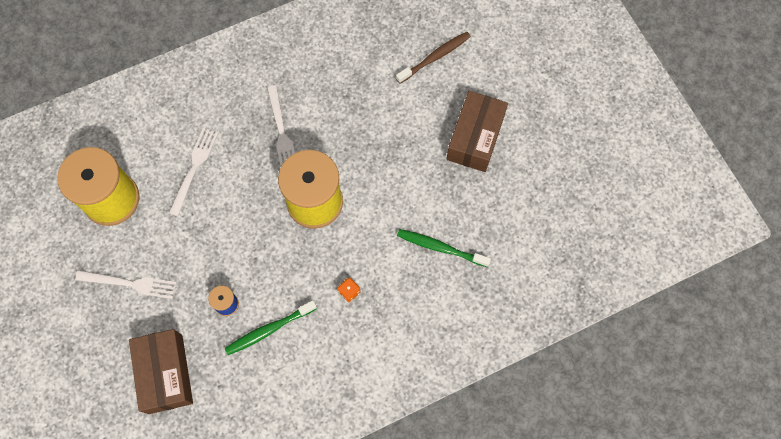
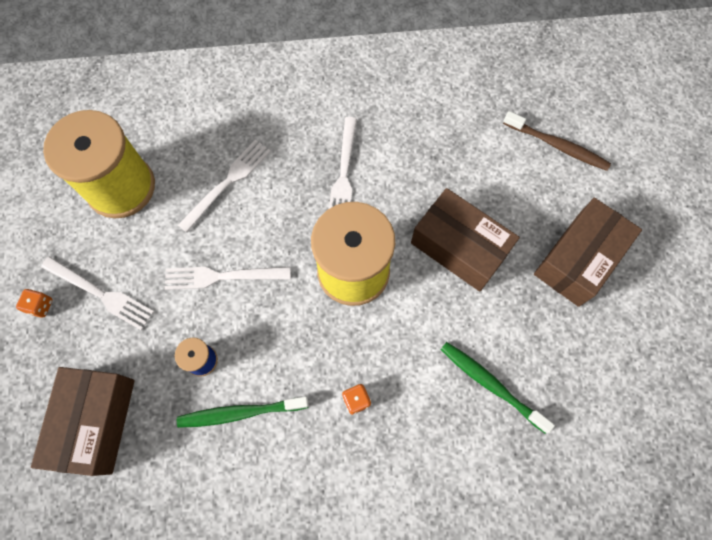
camera: 20 degrees right, 0 degrees up
brown toothbrush [396,32,471,84] -> brown toothbrush turned 45 degrees clockwise [503,111,611,171]
none -> orange dice [16,289,52,318]
none -> white fork [165,267,291,290]
none -> brown box [411,188,520,291]

